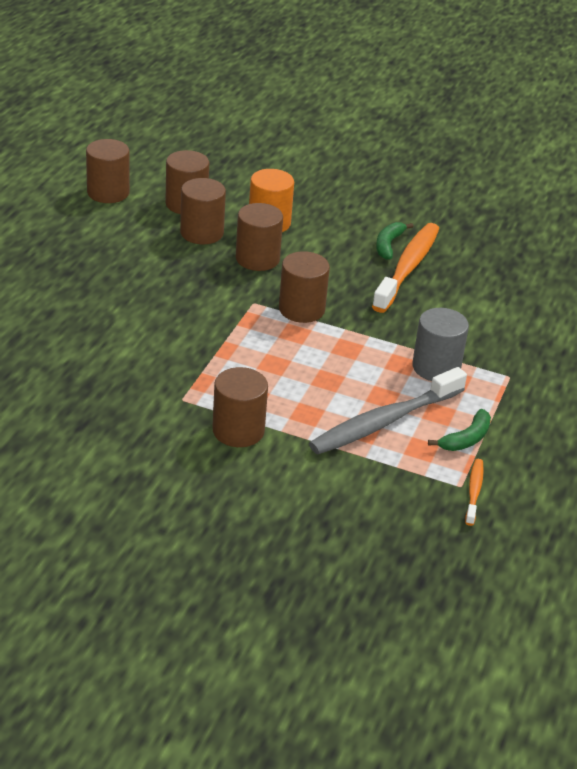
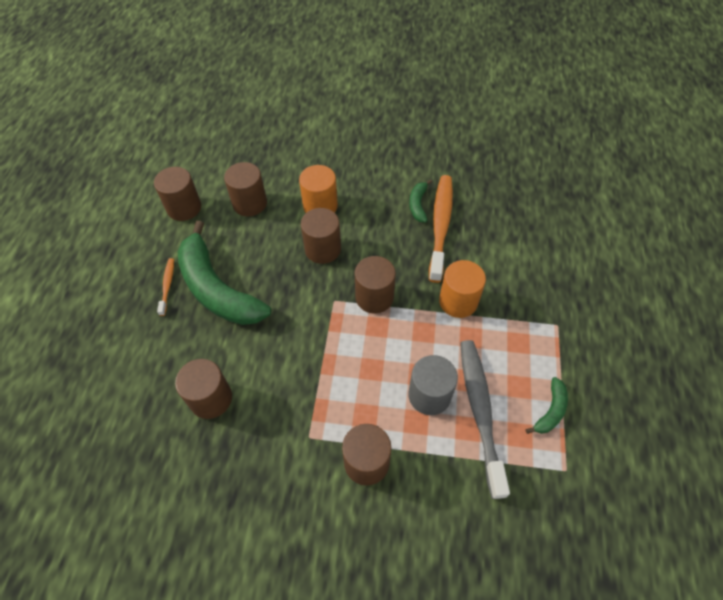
camera: 10 degrees left, 20 degrees up
brown cylinder [180,178,226,244] -> brown cylinder moved to [175,359,232,419]
grey toothbrush [309,367,467,454] -> grey toothbrush turned 135 degrees clockwise [460,340,510,499]
grey cylinder [412,308,469,381] -> grey cylinder moved to [408,355,458,415]
orange toothbrush [465,459,484,526] -> orange toothbrush moved to [157,258,174,316]
none -> green banana [177,221,271,325]
none -> orange cylinder [439,260,486,318]

